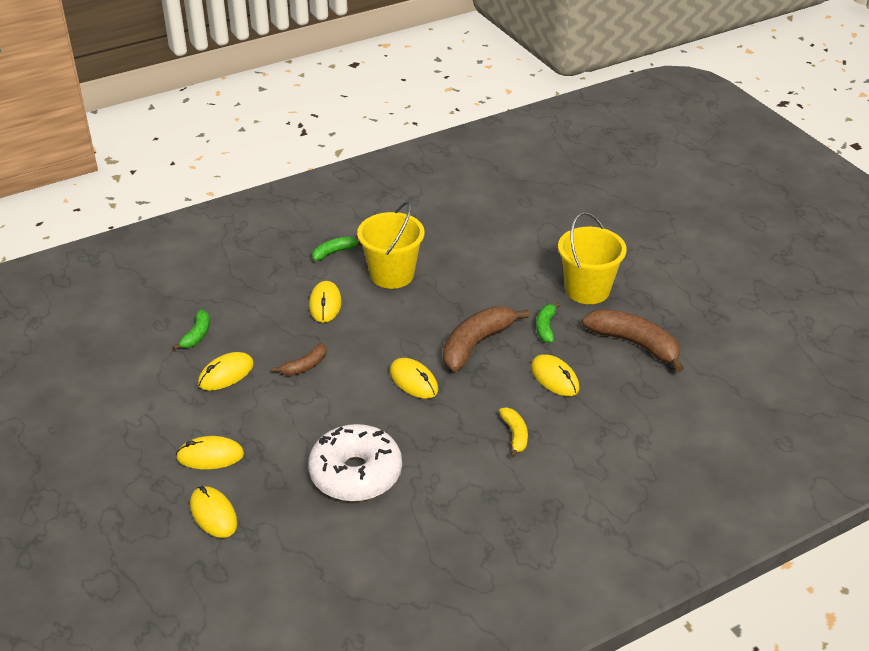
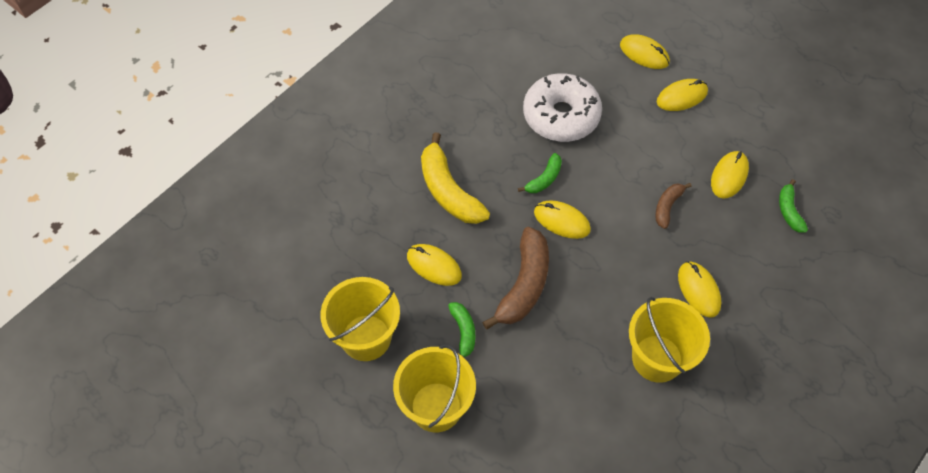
camera: 160 degrees right, 20 degrees up
green banana [312,237,363,261] -> green banana moved to [518,153,562,193]
yellow banana [499,407,528,458] -> yellow banana [421,132,490,224], size x1.89
brown banana [582,309,684,372] -> yellow bucket [320,277,400,361]

